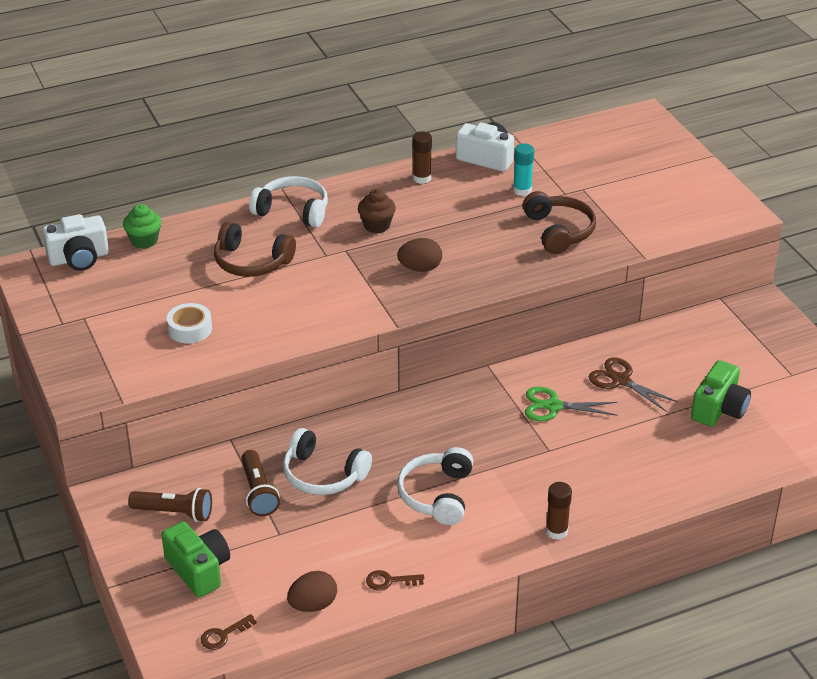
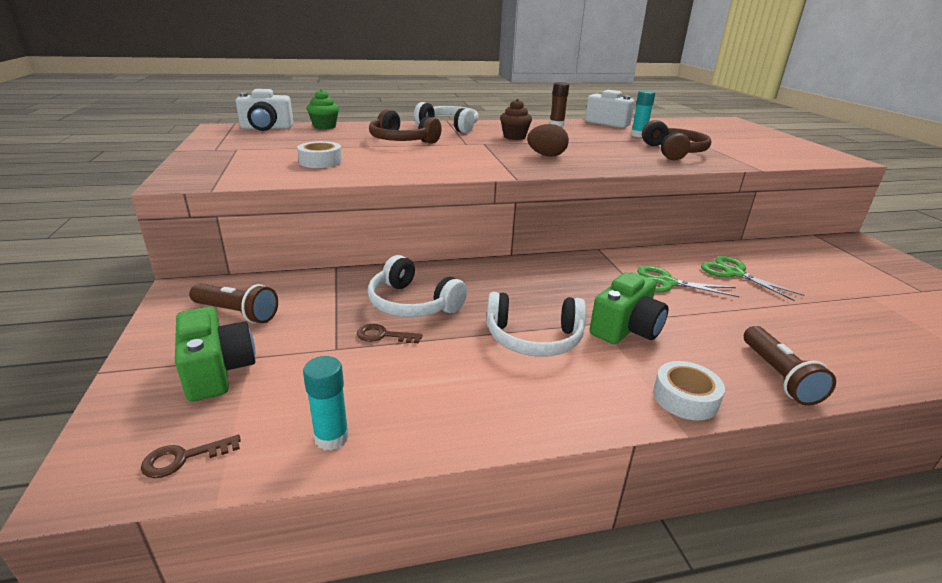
camera: 10 degrees right, 10 degrees down
brown flashlight [241,450,280,516] -> brown flashlight moved to [744,326,836,406]
brown egg [287,571,337,612] -> turquoise glue stick [303,356,349,451]
brown key [366,570,424,591] -> brown key moved to [357,324,423,343]
white headphones [397,447,473,525] -> white headphones turned 105 degrees counterclockwise [486,292,586,356]
brown glue stick [546,482,572,540] -> white tape [653,361,725,420]
brown scissors [589,357,678,412] -> green scissors [701,256,805,301]
green camera [691,360,751,427] -> green camera moved to [590,273,668,344]

